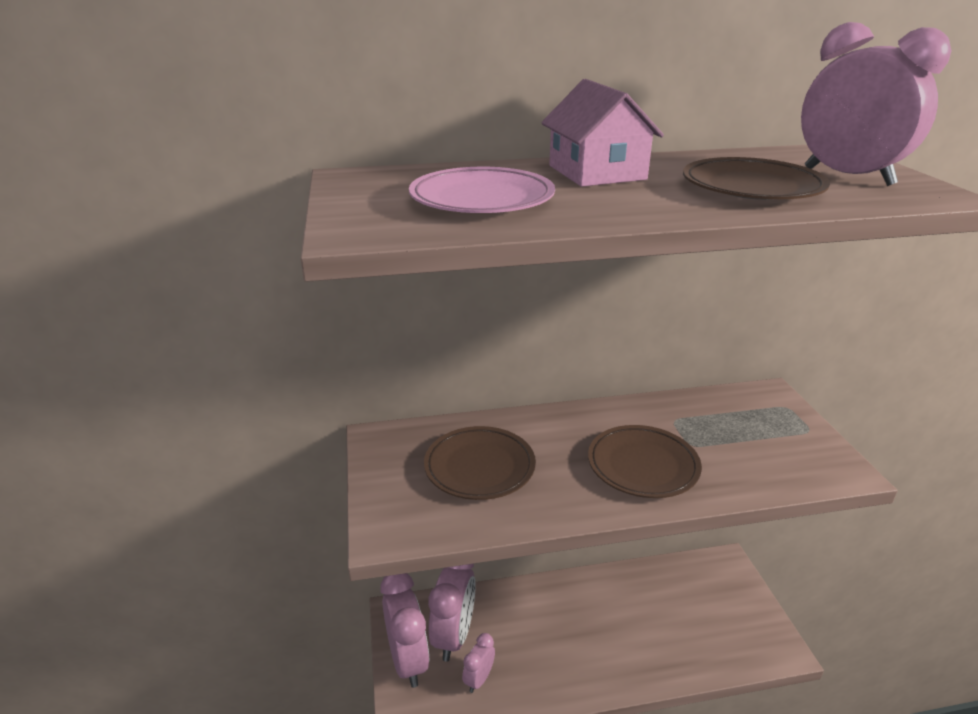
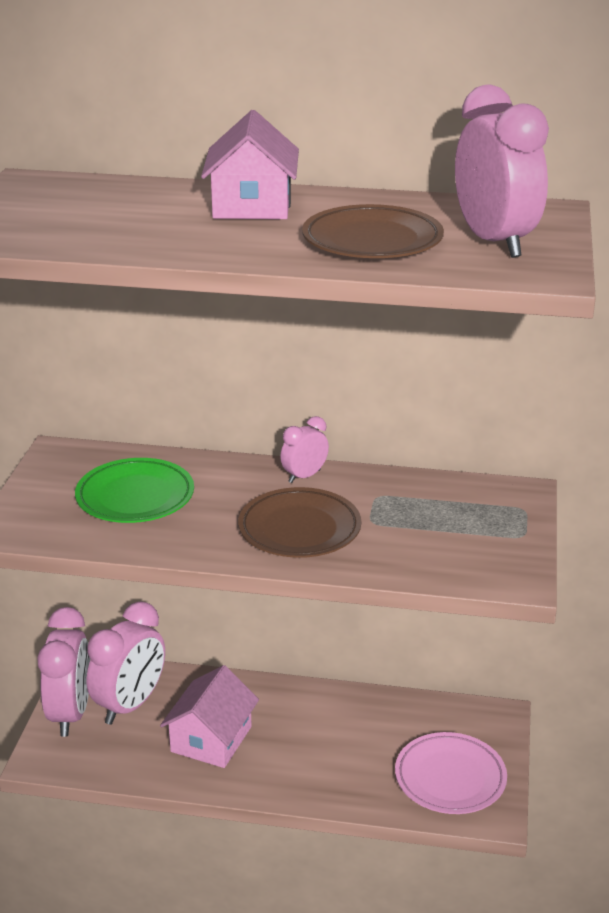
camera: 20 degrees right, 0 degrees up
pink plate [409,167,555,213] -> pink plate moved to [395,732,507,814]
brown plate [424,426,536,500] -> green plate [75,458,194,523]
pink clock [462,633,495,693] -> pink clock moved to [280,416,329,483]
none -> pink house [160,665,259,768]

